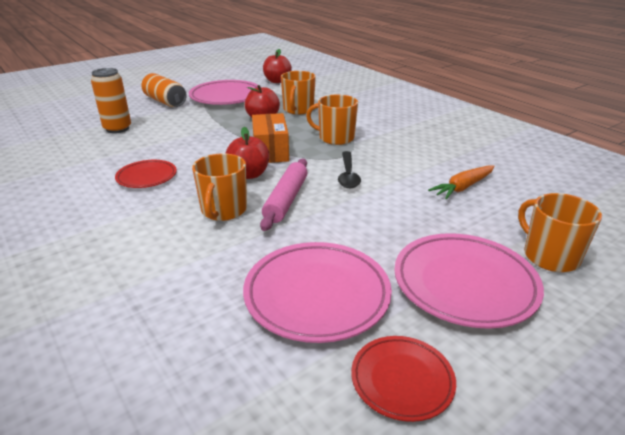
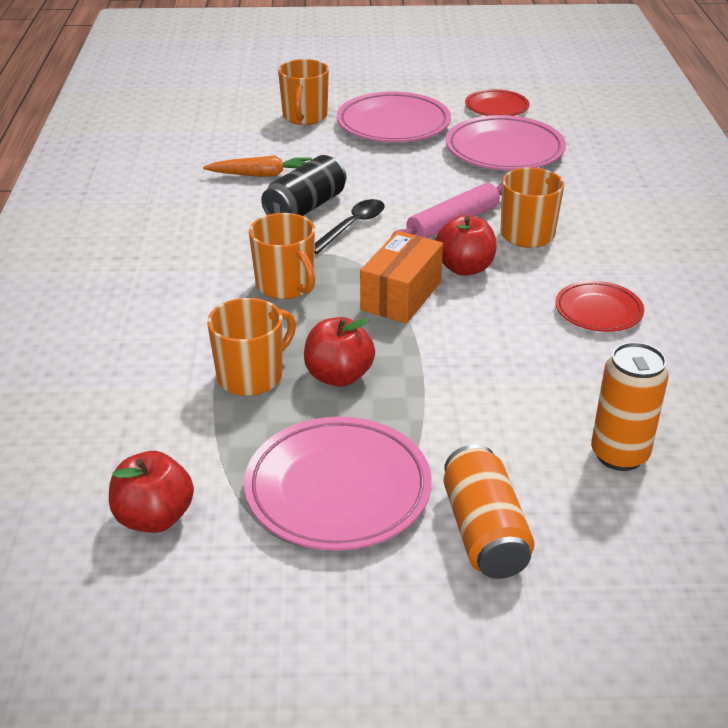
camera: 145 degrees left, 5 degrees up
none -> black can [261,155,346,216]

